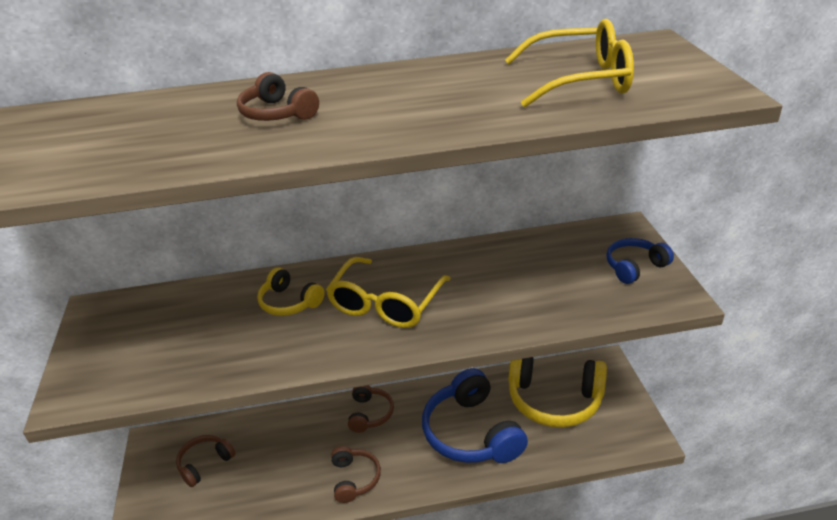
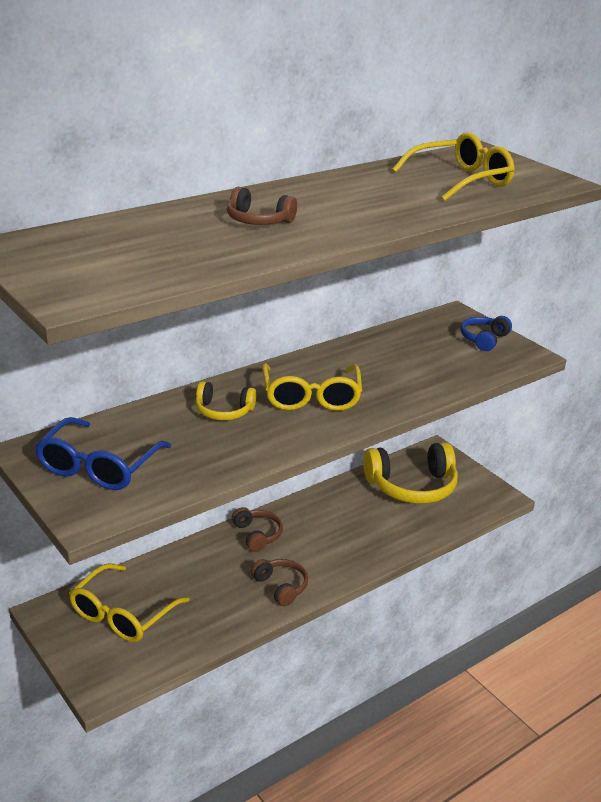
camera: 30 degrees left, 5 degrees down
brown headphones [176,435,236,487] -> yellow glasses [69,563,190,642]
blue headphones [422,368,528,463] -> none
none -> blue glasses [35,417,171,490]

